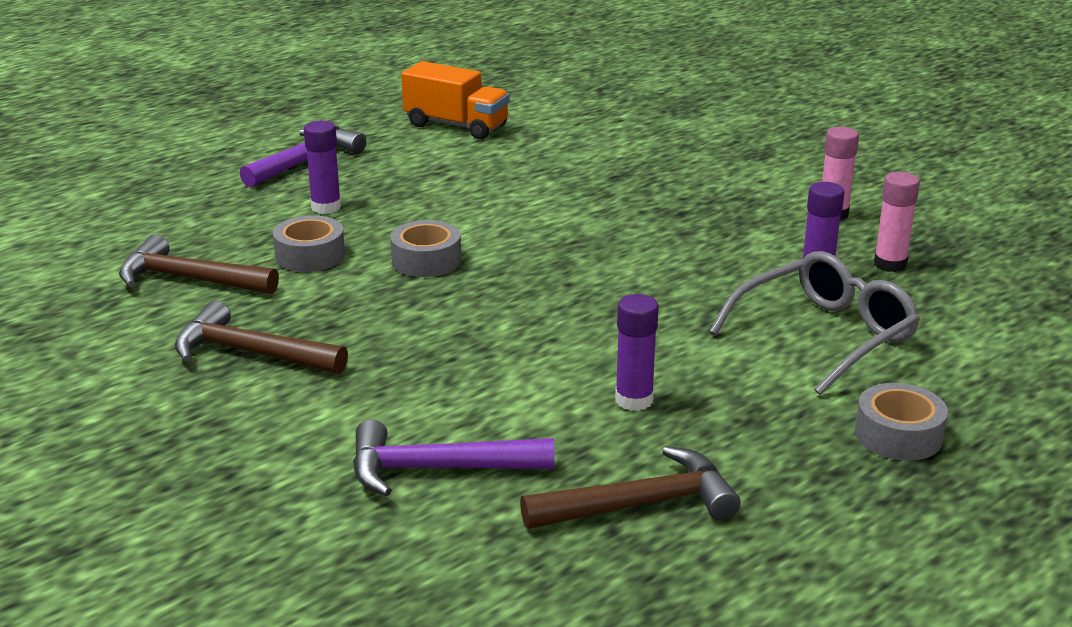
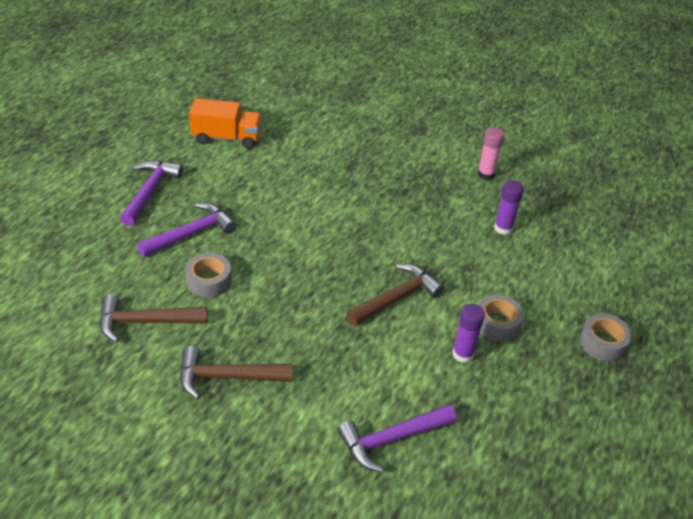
camera: 25 degrees left, 15 degrees up
purple glue stick [304,121,341,214] -> purple hammer [137,203,236,257]
grey tape [390,220,461,277] -> grey tape moved to [479,294,524,341]
brown hammer [520,446,741,529] -> brown hammer moved to [347,264,444,326]
grey glasses [709,251,920,395] -> none
pink glue stick [874,172,920,272] -> none

